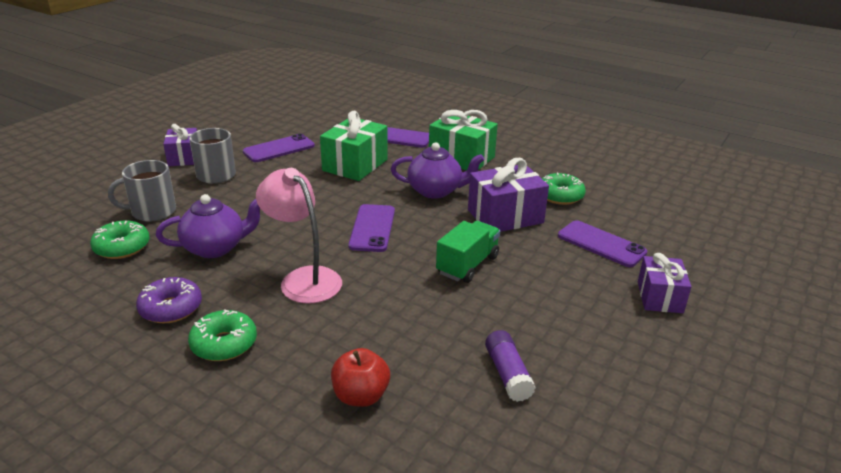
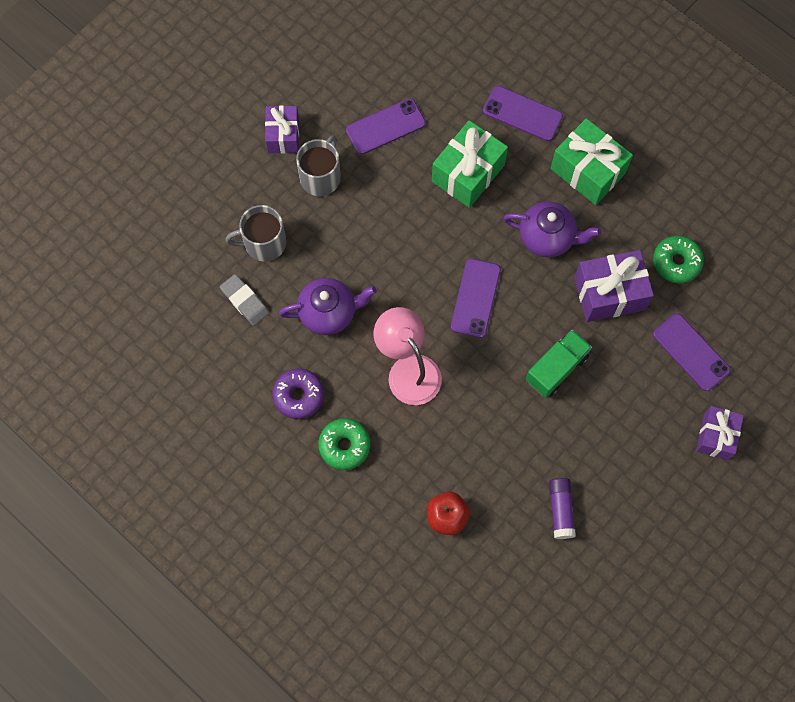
camera: 10 degrees right, 40 degrees up
green donut [90,221,149,259] -> grey eraser [220,274,269,326]

